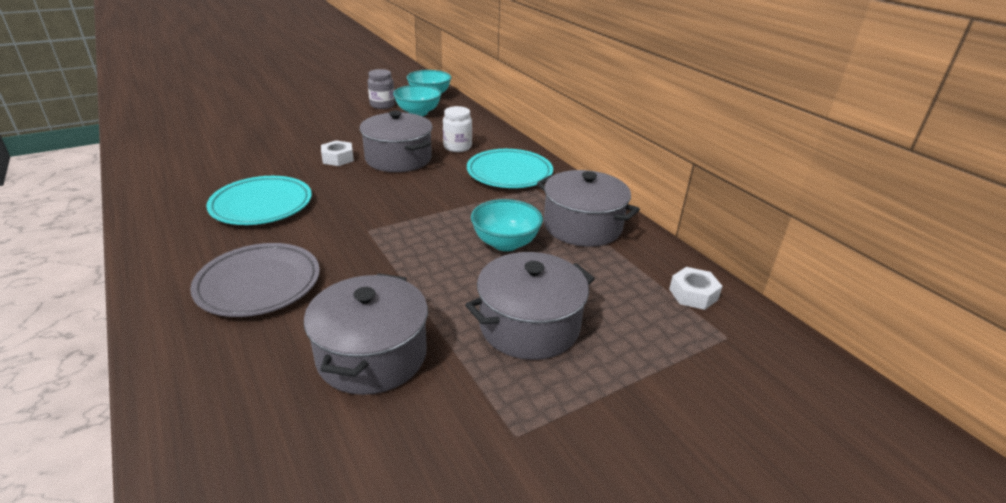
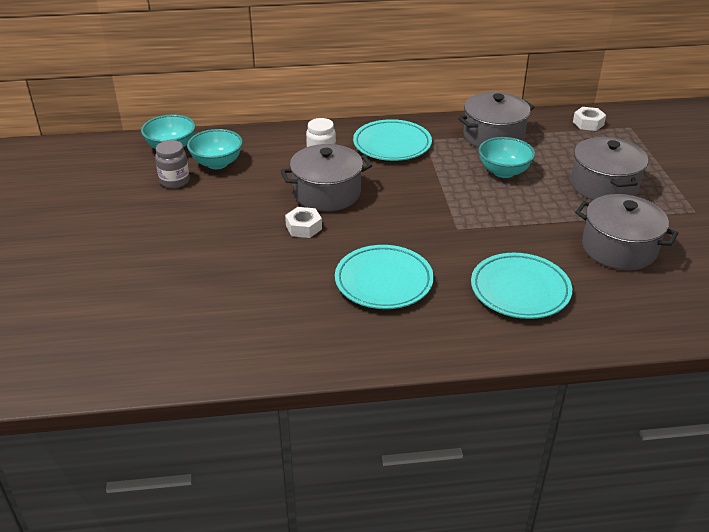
camera: 65 degrees left, 5 degrees up
grey plate [190,243,320,317] -> turquoise plate [471,253,572,319]

